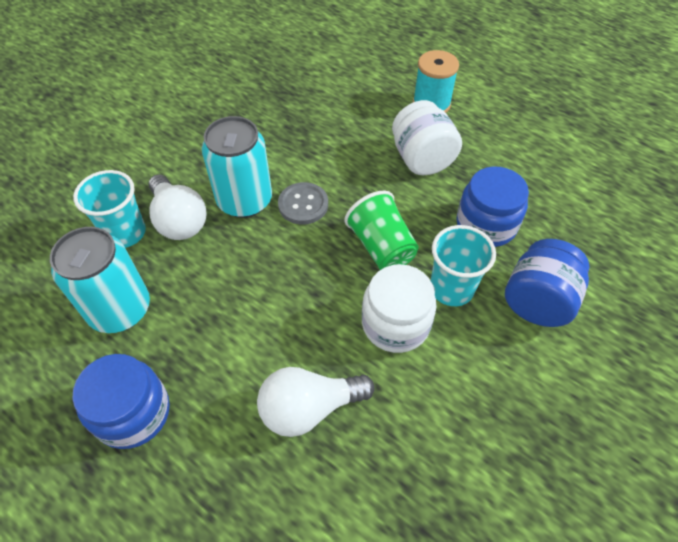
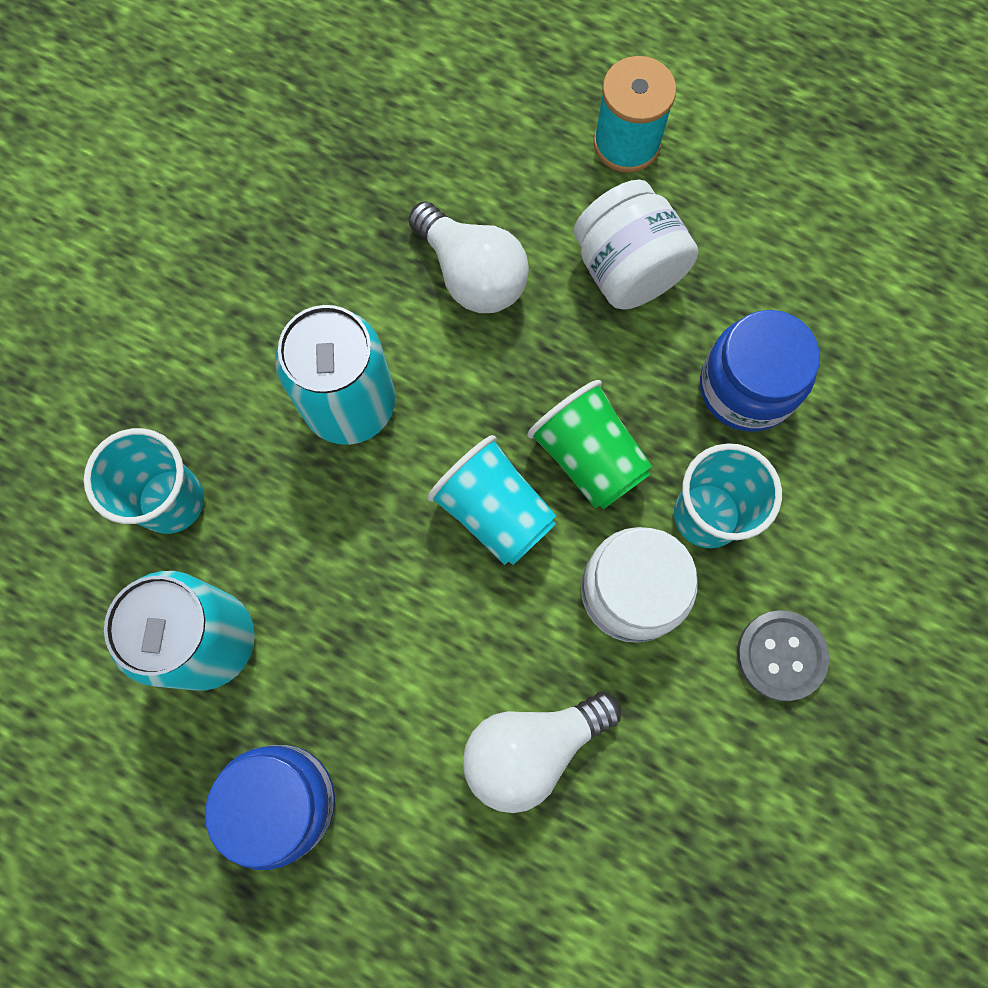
camera: 10 degrees left, 20 degrees up
white light bulb [148,174,206,240] -> white light bulb moved to [408,201,529,313]
grey button [278,182,328,225] -> grey button moved to [737,610,829,701]
blue jar [505,239,590,327] -> none
none -> turquoise cup [428,435,557,565]

